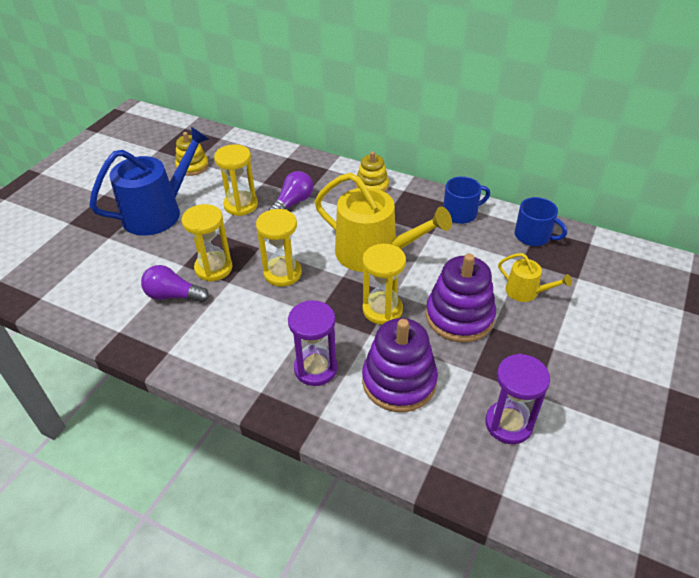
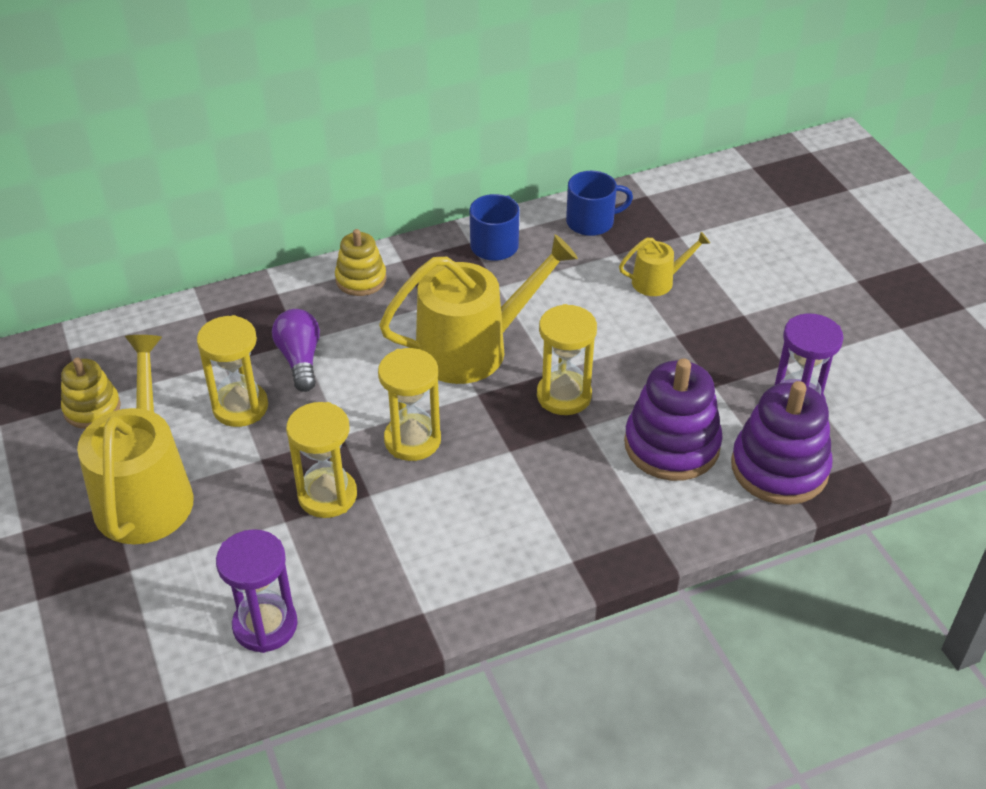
camera: 50 degrees left, 0 degrees up
blue watering can [89,127,209,236] -> yellow watering can [77,335,194,544]
purple light bulb [141,265,209,303] -> none
purple hourglass [288,300,338,386] -> purple hourglass moved to [216,529,298,653]
purple stacking toy [426,253,496,343] -> purple stacking toy moved to [731,381,833,505]

